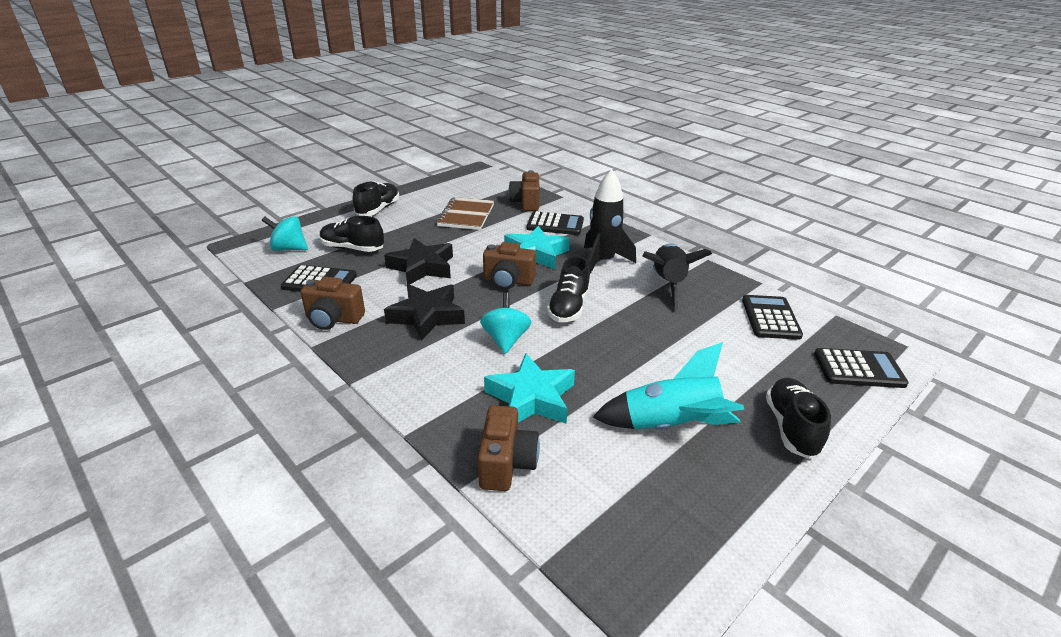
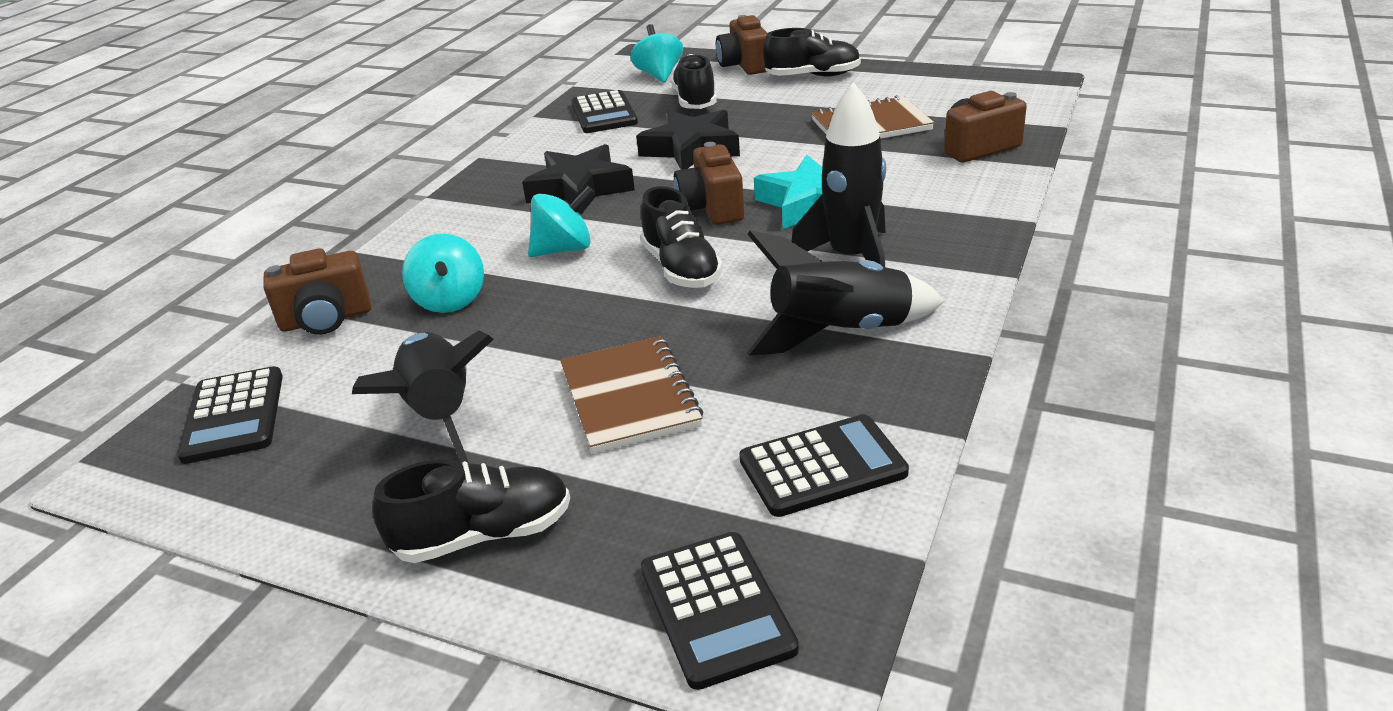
camera: 70 degrees right, 0 degrees up
brown camera [300,277,365,330] -> brown camera moved to [716,15,767,75]
turquoise star [484,353,575,424] -> turquoise spinning top [402,233,484,313]
black calculator [527,211,584,235] -> black calculator moved to [177,366,283,464]
black shoe [547,256,590,322] -> black shoe turned 105 degrees counterclockwise [641,186,723,288]
turquoise rocket [592,342,744,430] -> black rocket [352,330,494,464]
none -> brown notebook [560,336,703,454]

